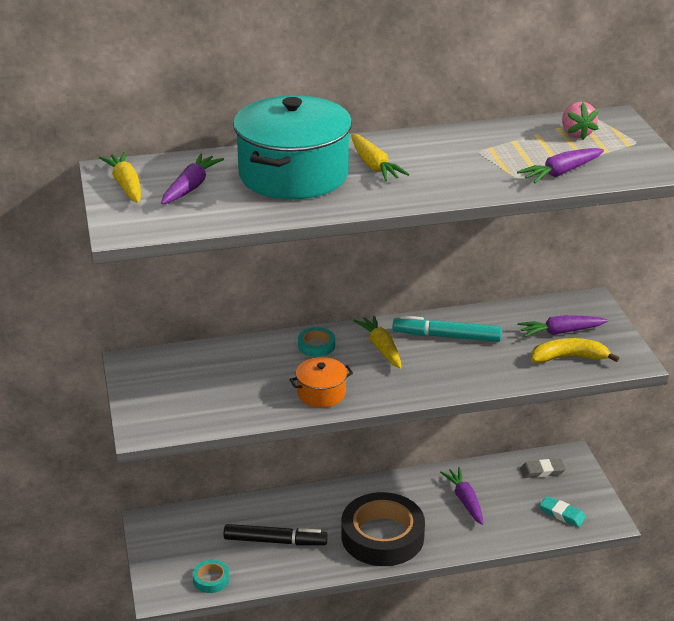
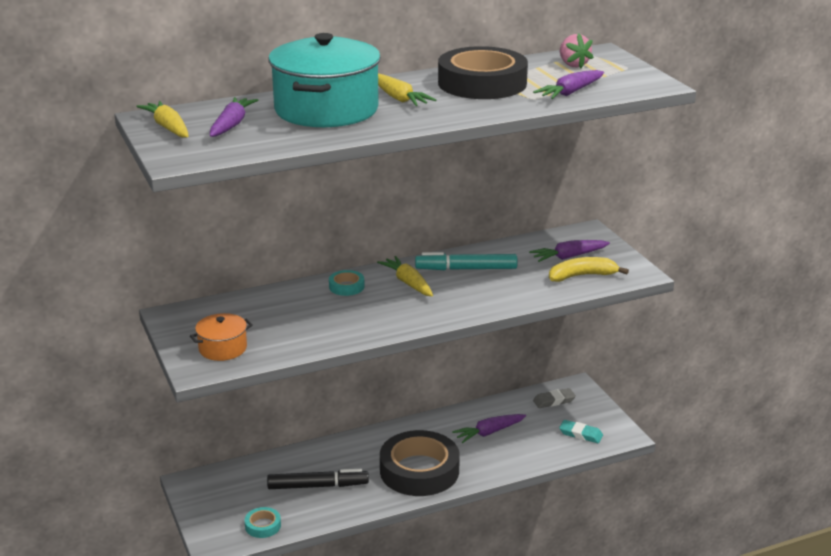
camera: 10 degrees left, 5 degrees down
orange pot [290,357,353,408] -> orange pot moved to [190,313,253,361]
purple carrot [440,467,483,525] -> purple carrot turned 90 degrees counterclockwise [452,414,526,443]
none -> black tape [438,46,528,99]

